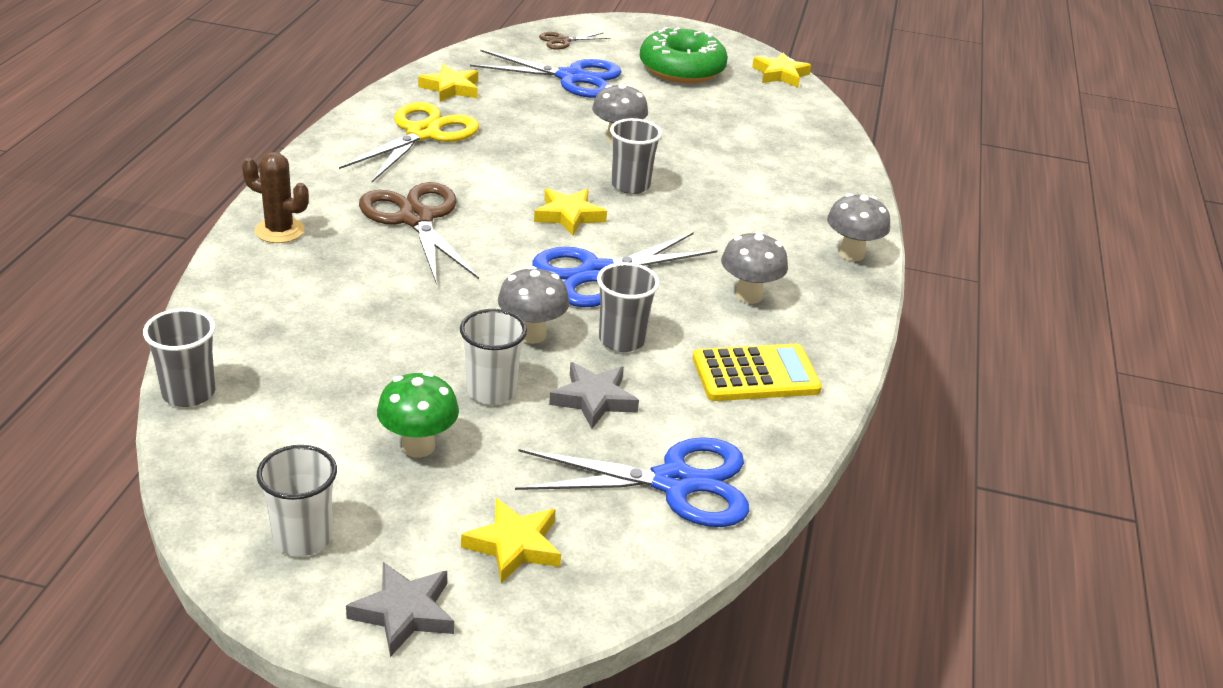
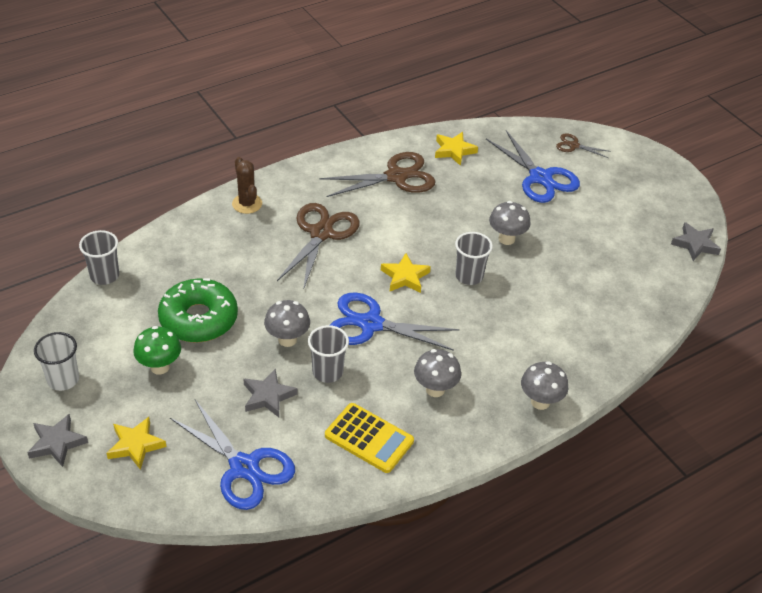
camera: 45 degrees right, 10 degrees up
yellow scissors [339,102,479,182] -> brown scissors [320,152,436,197]
white cup [460,309,527,405] -> none
green donut [640,27,728,83] -> green donut moved to [158,278,238,343]
yellow star [752,52,811,87] -> grey star [671,222,721,261]

